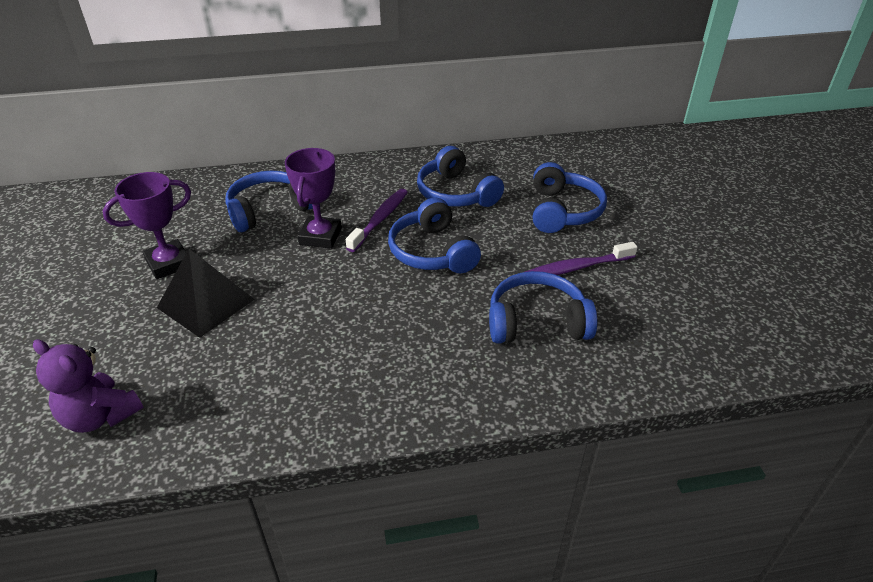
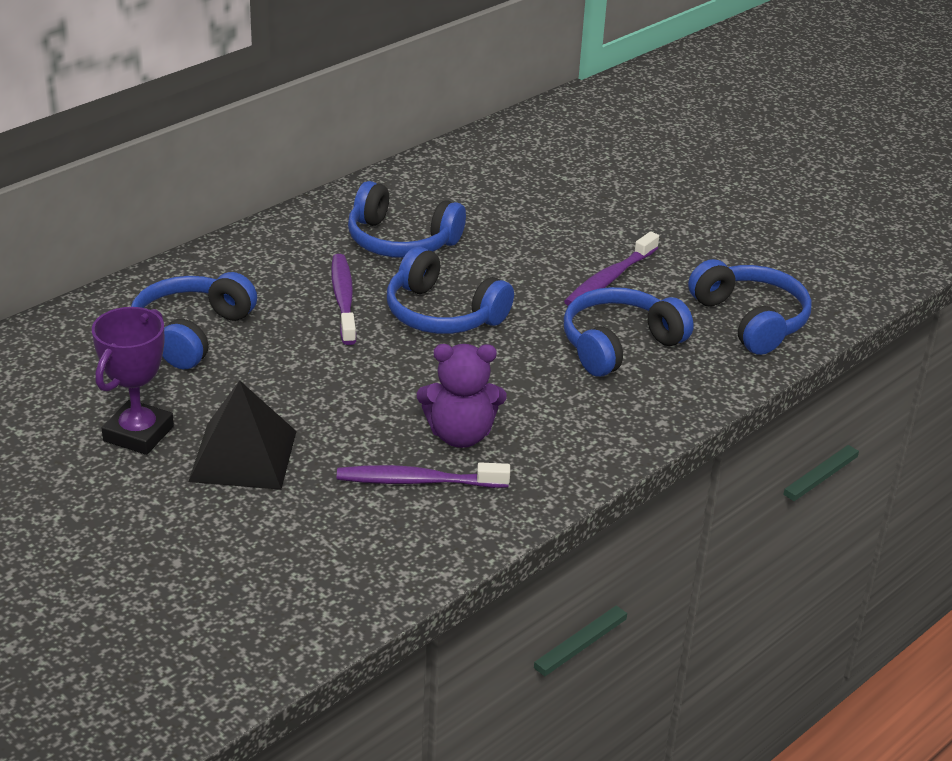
camera: 35 degrees left, 5 degrees down
purple teddy bear [33,339,144,433] -> purple teddy bear moved to [417,344,506,448]
purple trophy [285,148,342,249] -> none
blue headphones [533,162,607,233] -> blue headphones moved to [688,259,812,355]
none -> purple toothbrush [337,463,510,488]

